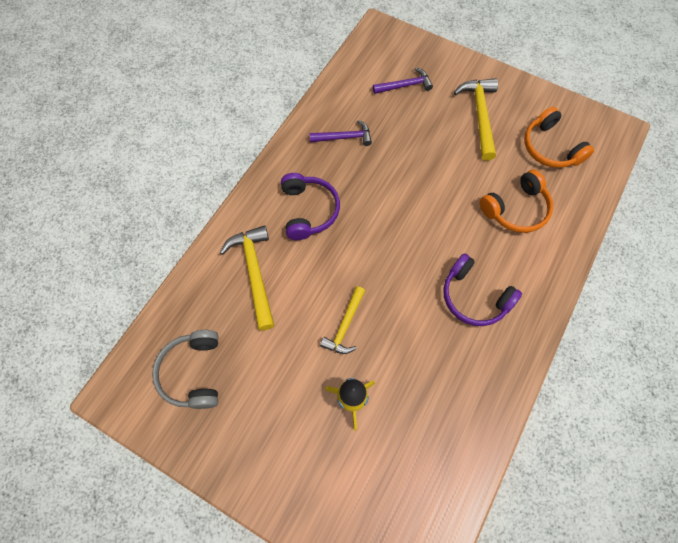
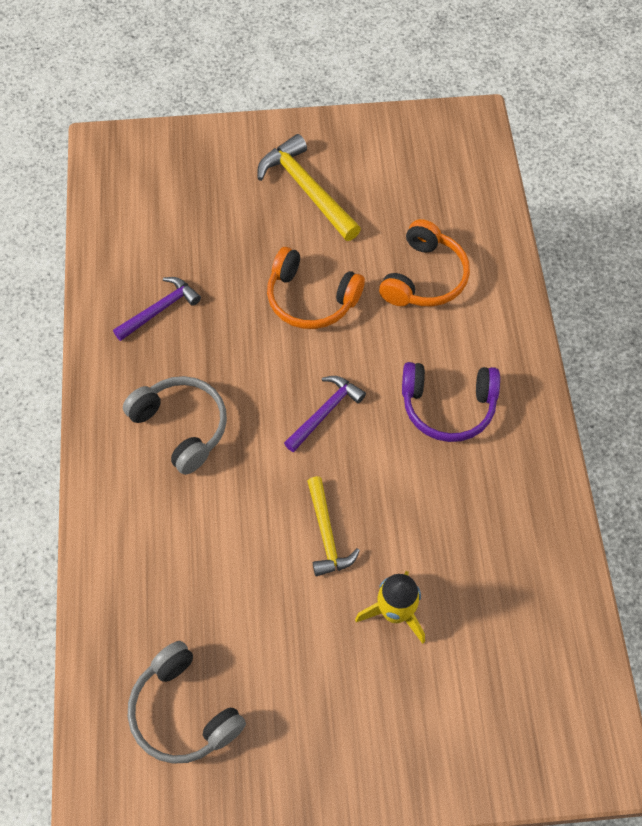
camera: 35 degrees left, 5 degrees down
yellow hammer [220,225,274,330] -> none
purple headphones [281,173,340,240] -> grey headphones [123,376,227,475]
purple hammer [373,68,433,94] -> purple hammer moved to [284,376,366,452]
orange headphones [524,107,594,168] -> orange headphones moved to [267,247,365,329]

